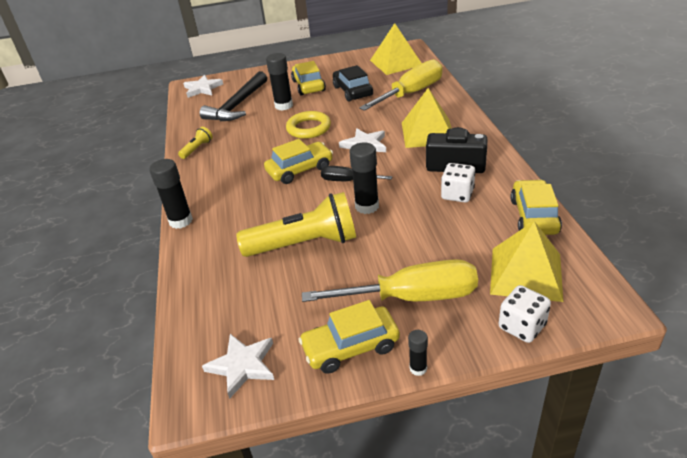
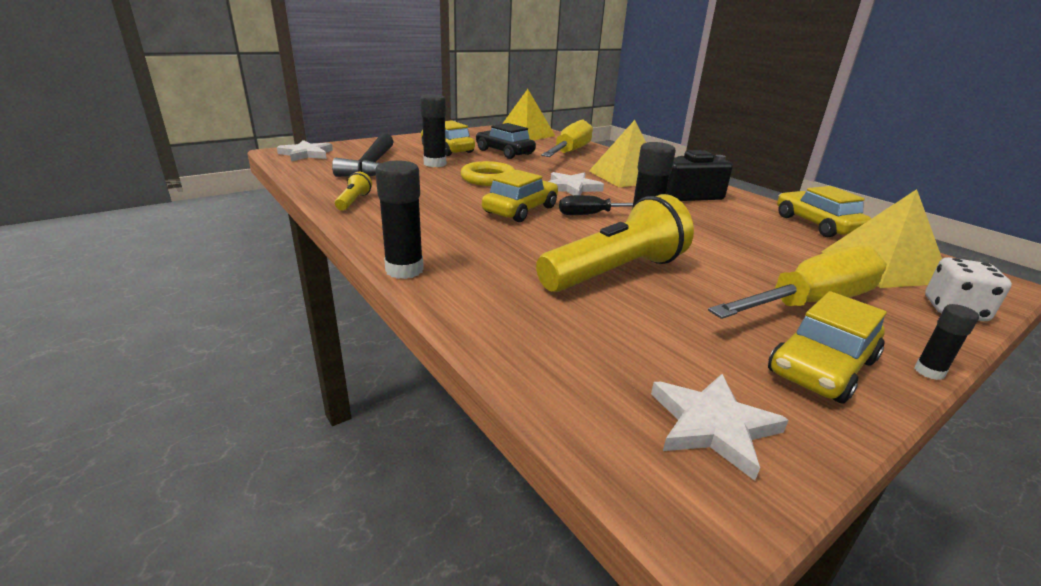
camera: 30 degrees left, 10 degrees down
white dice [441,163,475,202] -> none

